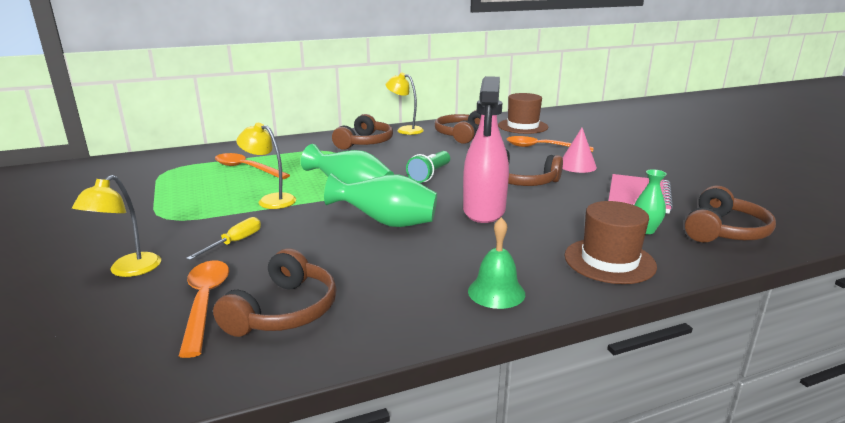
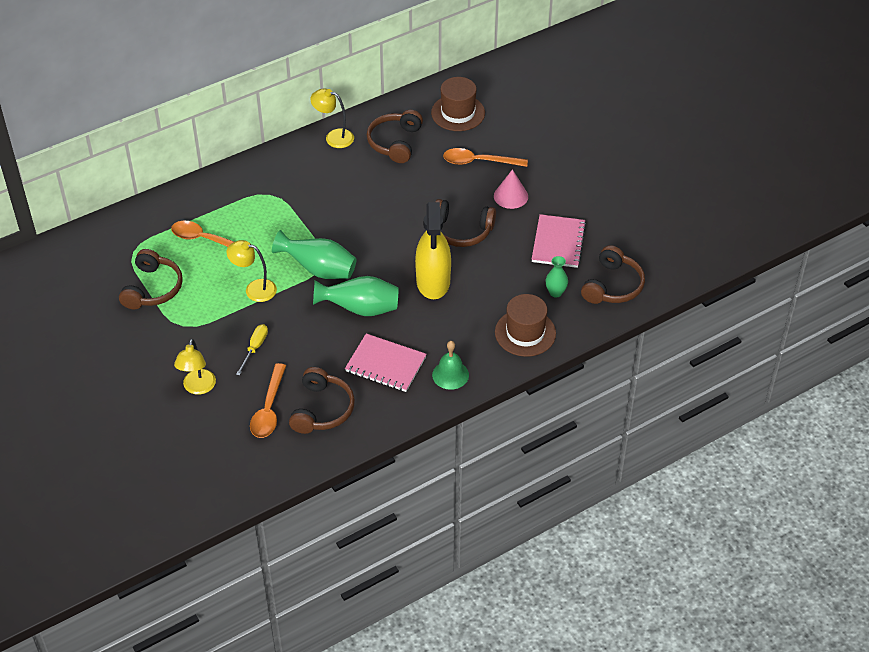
camera: 10 degrees left, 25 degrees up
orange spoon [179,261,229,358] -> orange spoon turned 150 degrees counterclockwise [250,363,286,438]
brown headphones [332,114,393,150] -> brown headphones moved to [119,249,183,310]
green flashlight [406,151,450,183] -> none
pink spray bottle [463,76,509,223] -> yellow spray bottle [415,202,451,299]
none -> pink notebook [345,333,427,392]

